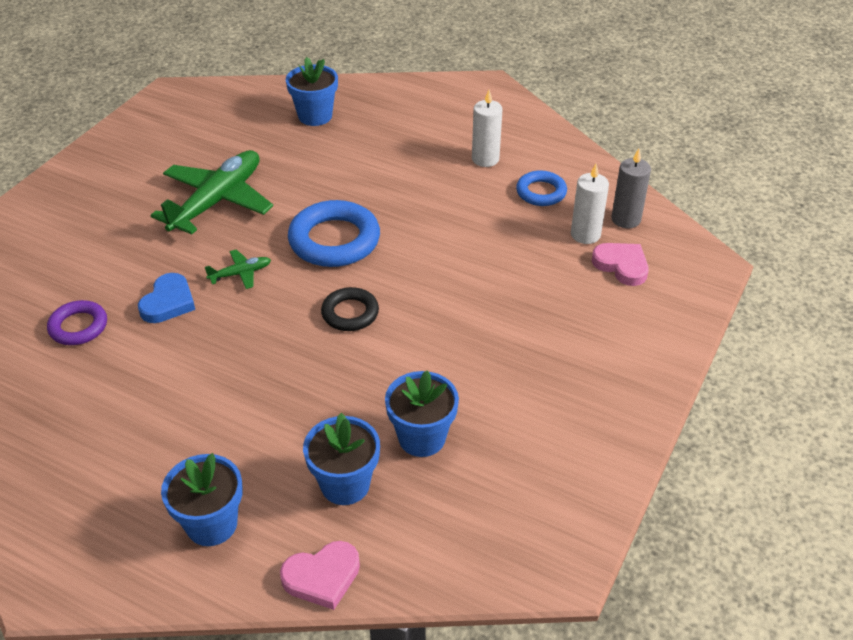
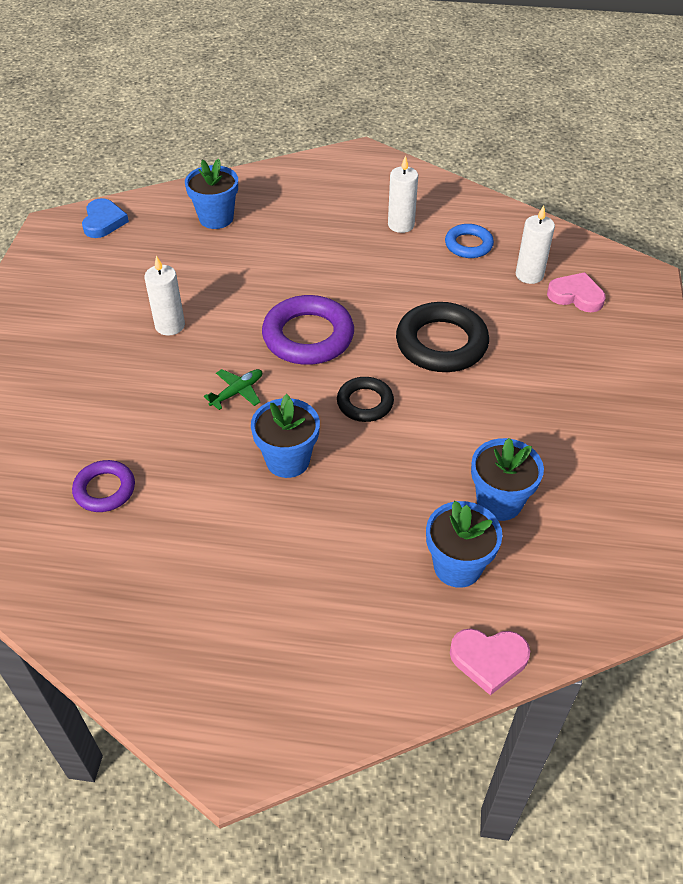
camera: 20 degrees left, 5 degrees up
blue heart [138,273,195,323] -> blue heart moved to [82,198,129,238]
green plane [150,150,273,234] -> white candle [144,256,185,336]
blue flower pot [161,453,243,546] -> blue flower pot moved to [251,394,320,478]
pink heart [280,541,360,610] -> pink heart turned 45 degrees clockwise [450,628,530,695]
blue ring [288,200,380,267] -> purple ring [262,295,354,365]
grey candle [611,149,651,228] -> none
none -> black ring [396,302,489,372]

